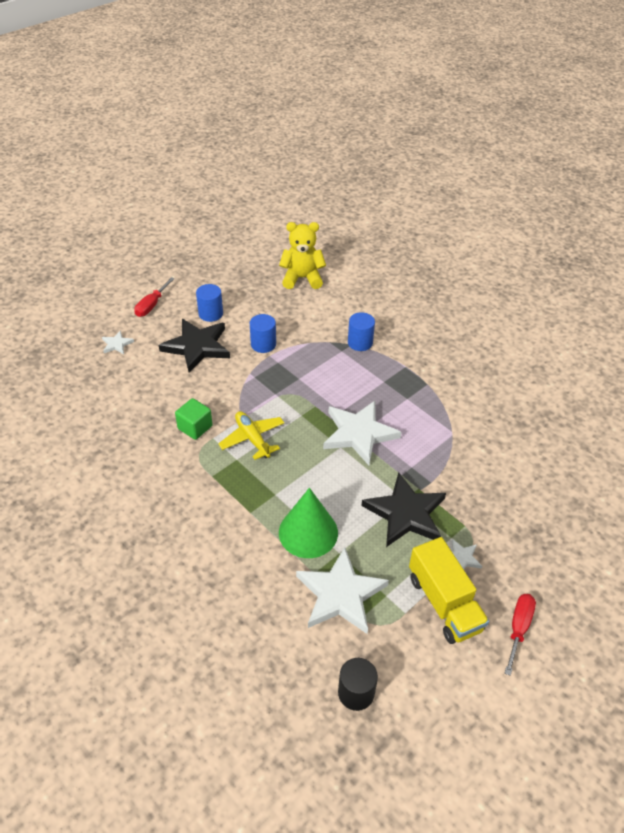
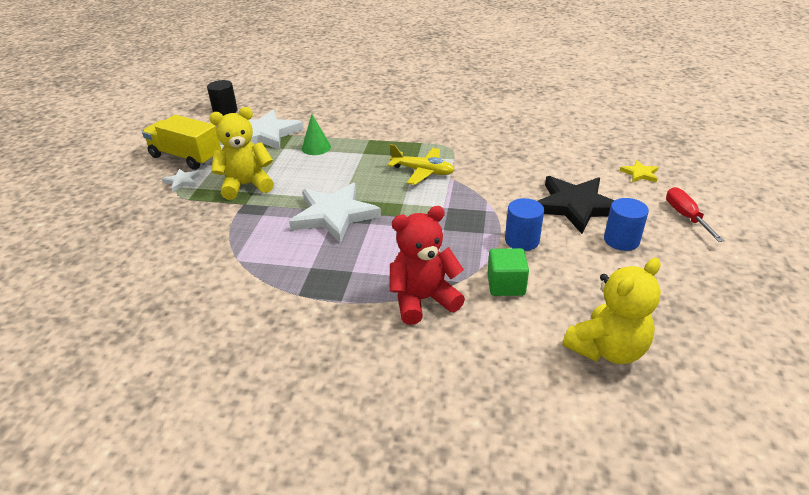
camera: 145 degrees right, 10 degrees down
white star [102,330,134,354] -> yellow star [620,160,658,183]
green cube [175,398,213,440] -> green cube moved to [487,248,529,296]
green cone [279,488,338,558] -> green cone [302,115,331,155], size x0.57
blue cylinder [348,312,375,351] -> red teddy bear [389,206,465,325]
black star [361,472,446,547] -> yellow teddy bear [209,107,274,200]
red screwdriver [504,594,536,676] -> none

